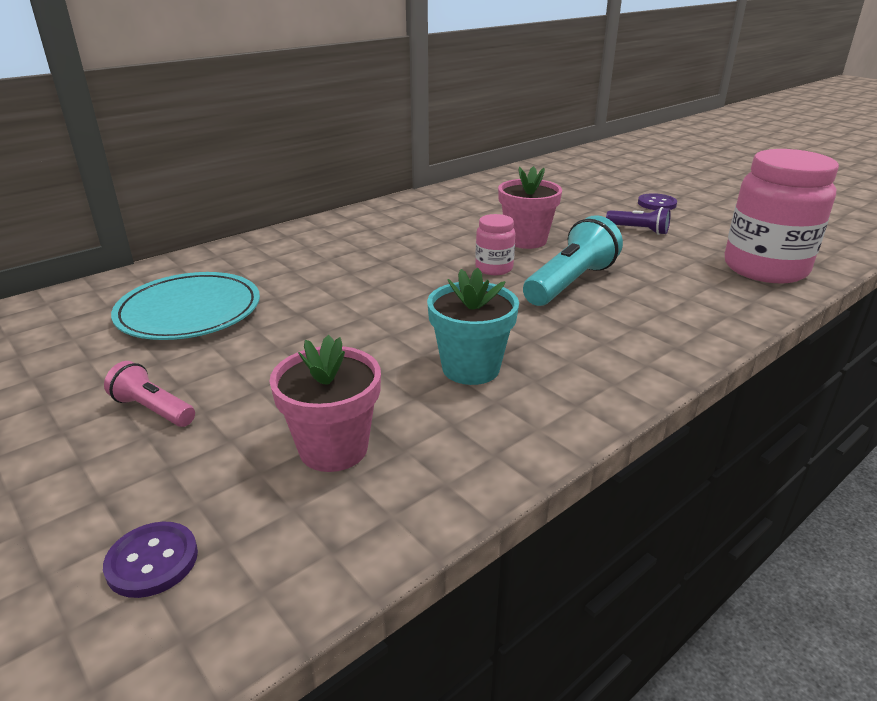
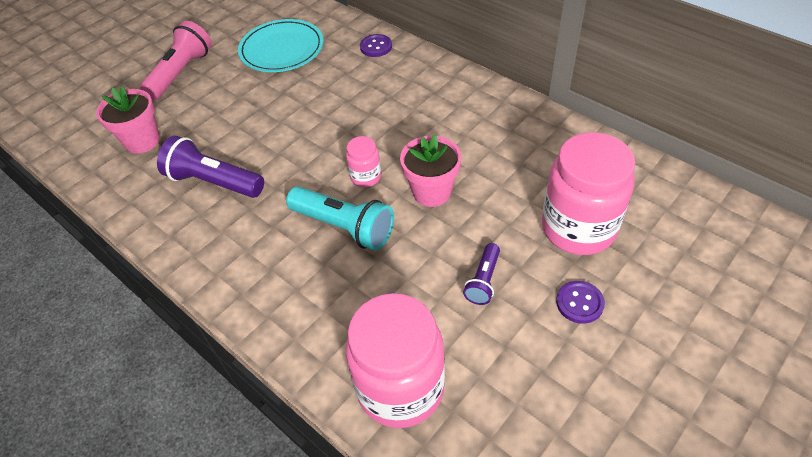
camera: 85 degrees right, 20 degrees up
purple button [103,522,198,598] -> purple button moved to [360,34,392,57]
pink flashlight [104,361,195,427] -> pink flashlight [140,21,212,100], size x1.79
turquoise flower pot [427,268,519,385] -> purple flashlight [157,136,264,198]
none -> pink jar [542,132,635,255]

